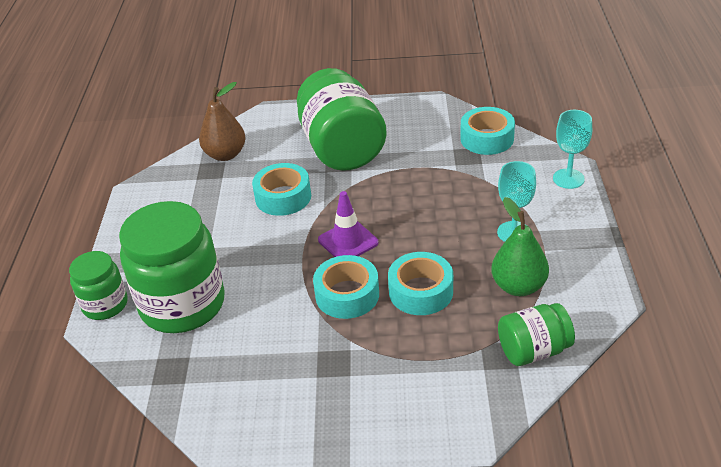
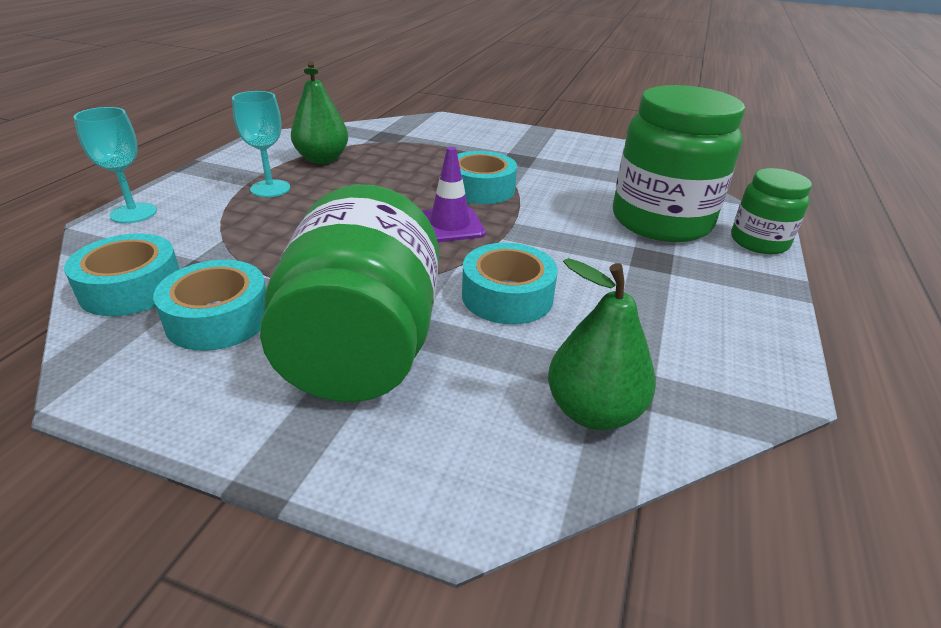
camera: 165 degrees left, 5 degrees down
brown pear [199,82,246,161] -> green pear [548,258,656,430]
turquoise tape [388,252,453,315] -> turquoise tape moved to [153,260,266,351]
green jar [498,303,575,366] -> none

